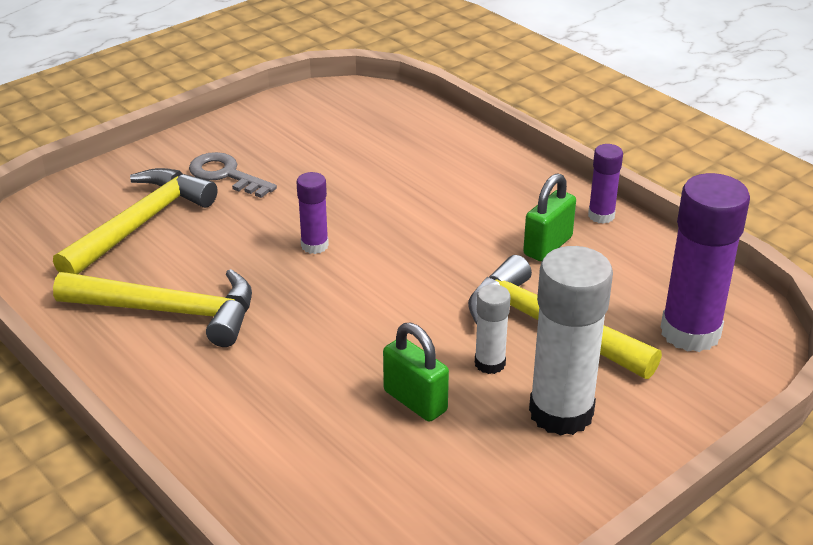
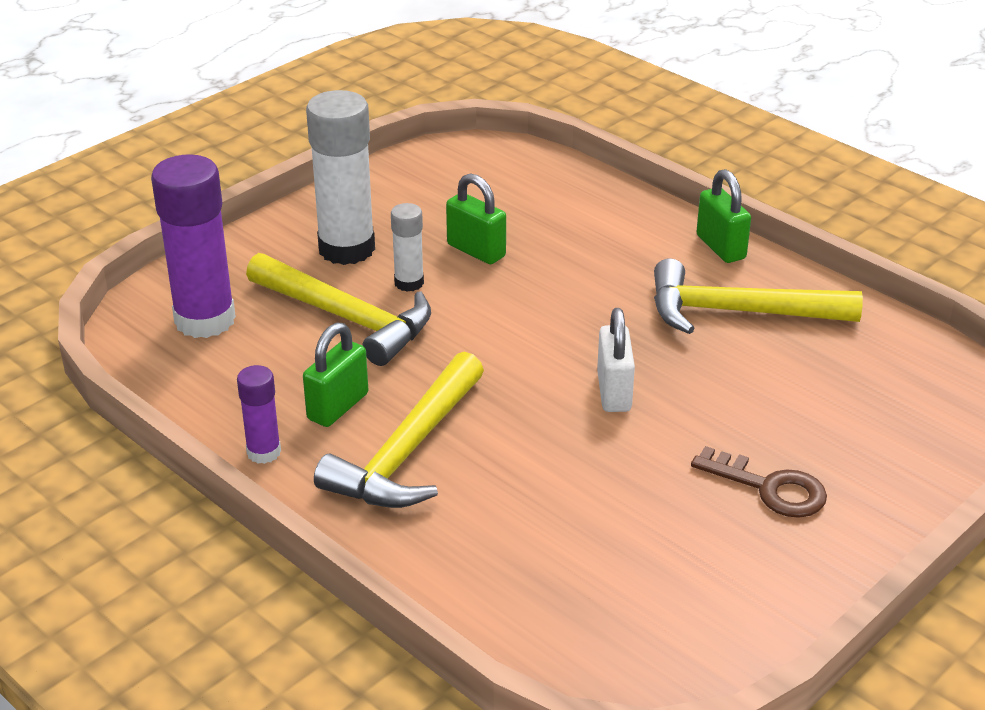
camera: 175 degrees right, 0 degrees up
yellow hammer [53,168,218,274] -> yellow hammer moved to [314,352,484,508]
grey key [189,152,277,198] -> brown key [691,446,827,518]
purple glue stick [296,172,329,254] -> white padlock [597,308,635,412]
none -> green padlock [696,169,751,263]

